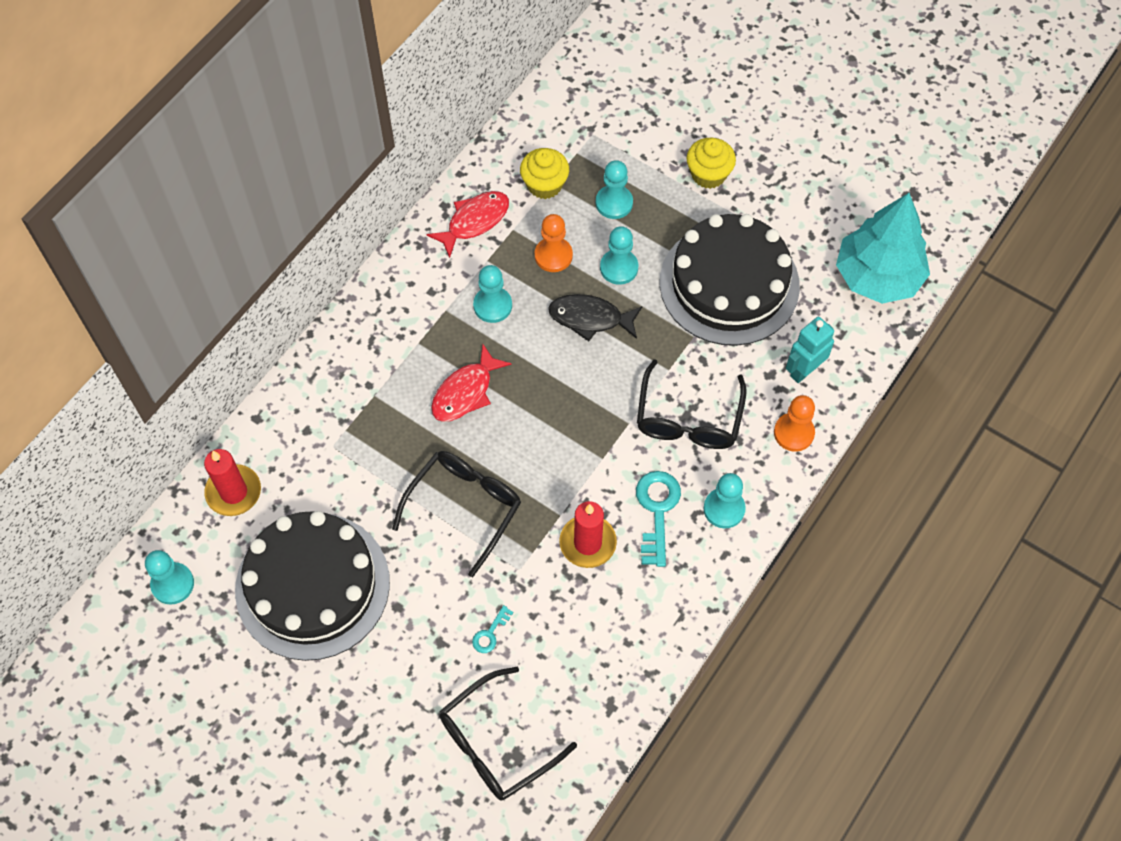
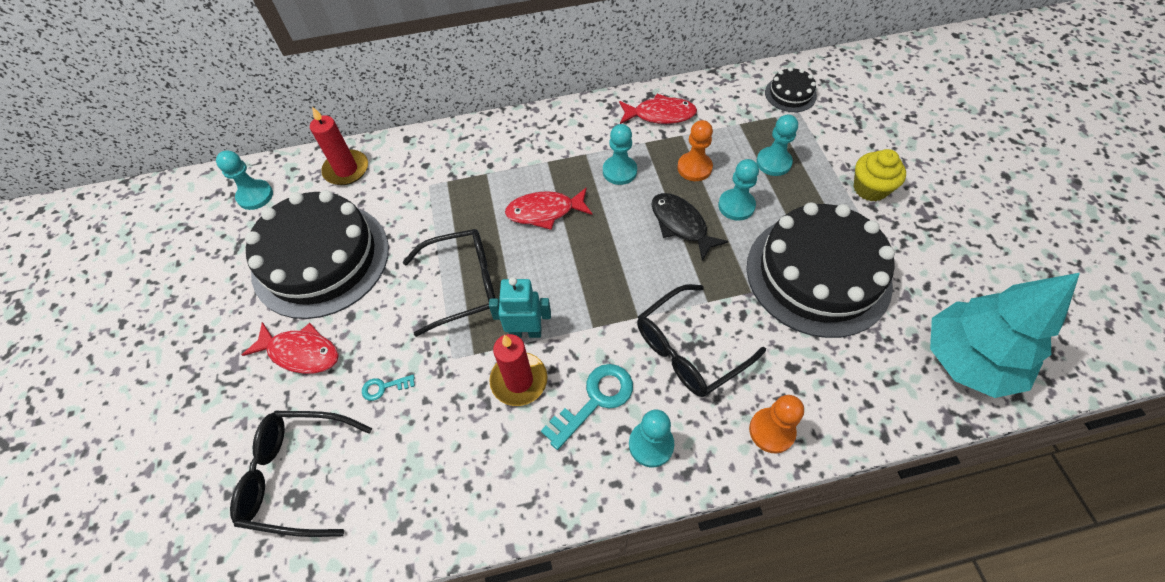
camera: 45 degrees right, 5 degrees down
yellow cupcake [520,148,569,199] -> none
turquoise robot [786,317,834,383] -> turquoise robot moved to [489,277,551,338]
none -> red fish [242,322,339,374]
none -> black cake [765,67,817,112]

